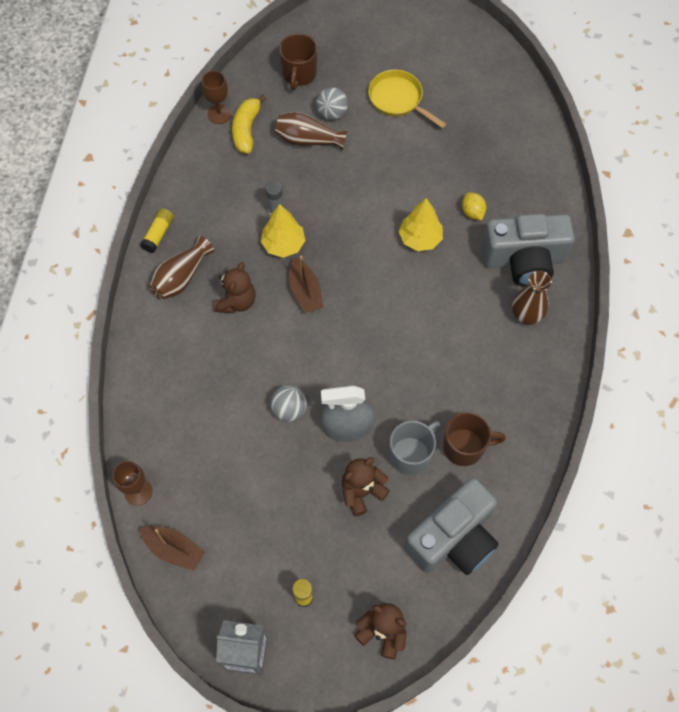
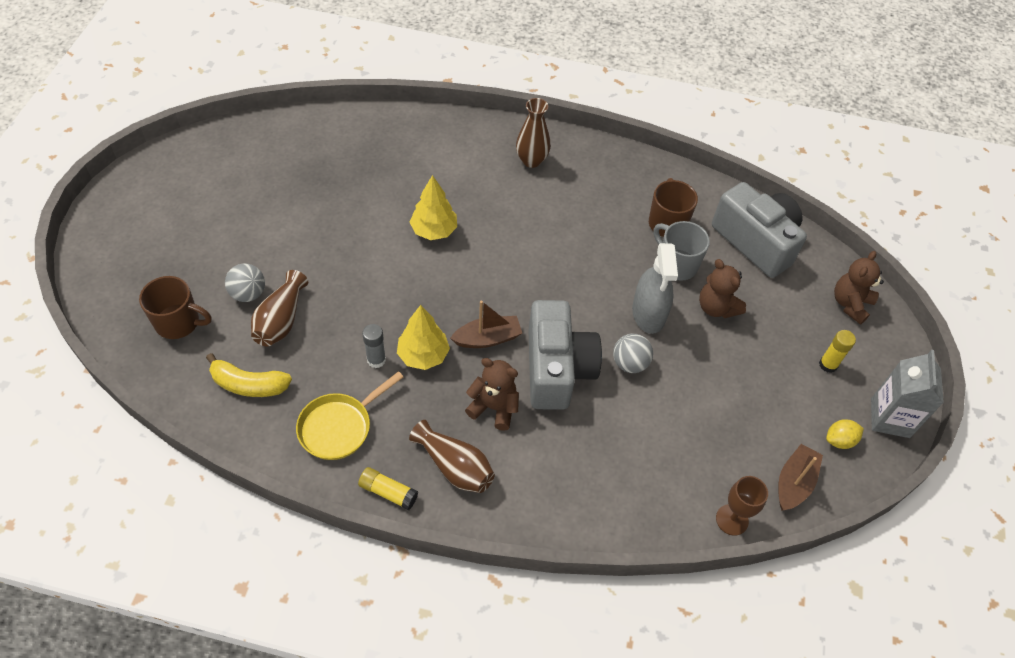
camera: 90 degrees left, 10 degrees down
brown goblet [202,71,231,124] -> none
yellow pan [368,70,447,129] -> yellow pan moved to [296,371,403,460]
yellow lemon [462,192,486,220] -> yellow lemon moved to [826,419,864,449]
grey camera [482,214,575,287] -> grey camera moved to [528,300,602,410]

